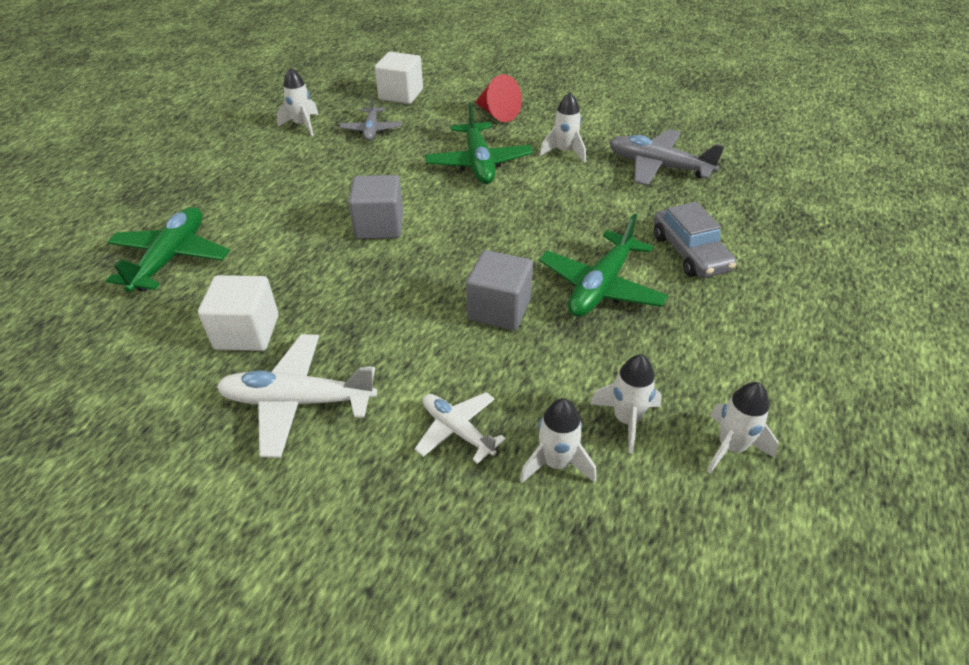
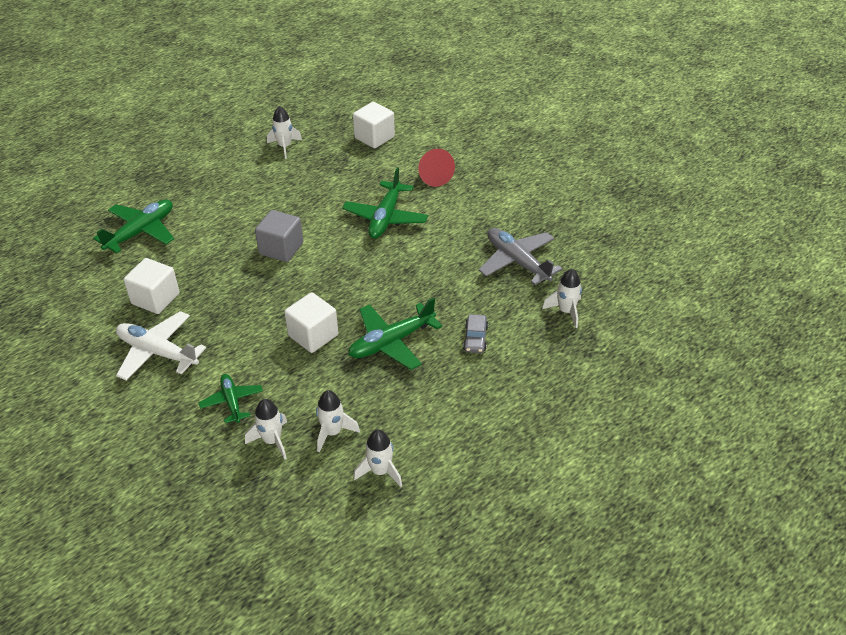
camera: 25 degrees right, 0 degrees up
grey plane [340,95,402,141] -> none
white plane [415,392,506,464] -> green plane [198,374,263,423]
grey cube [466,250,533,330] -> white cube [284,292,338,353]
white rocket [539,92,586,163] -> white rocket moved to [542,269,582,328]
grey car [654,202,736,278] -> grey car [463,314,488,353], size x0.63

